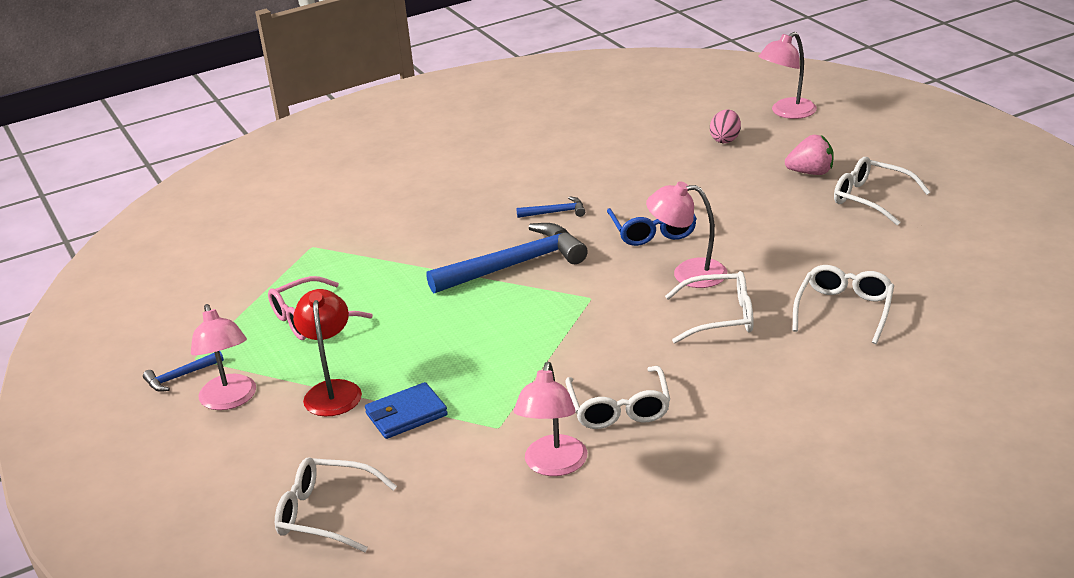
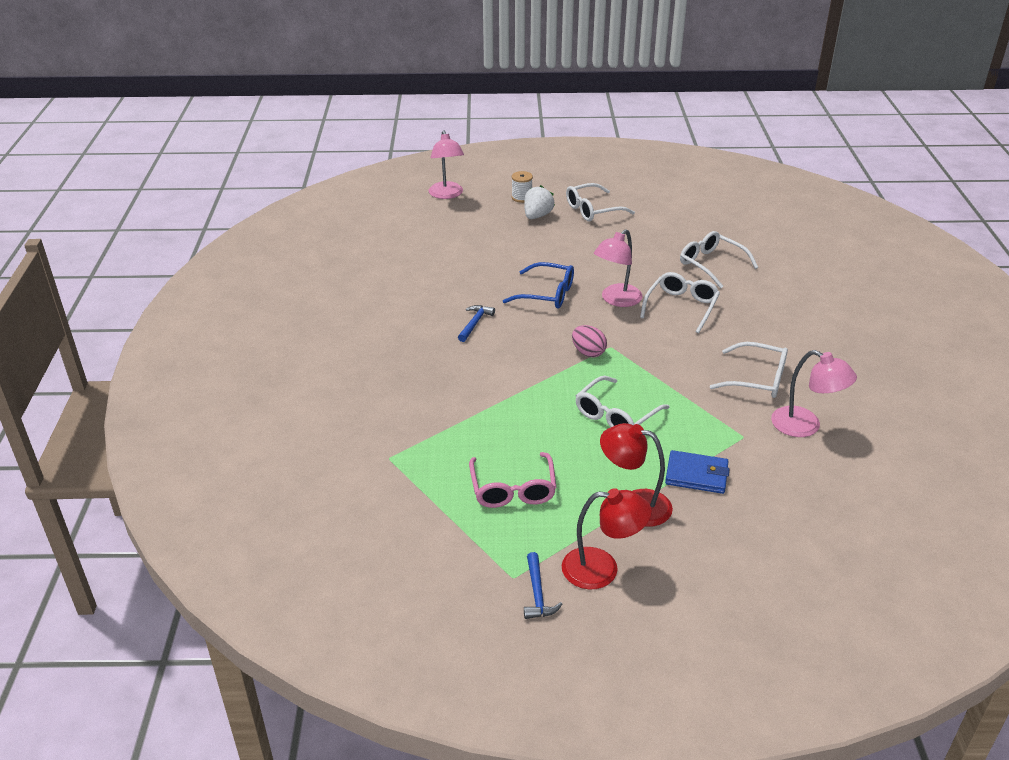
camera: 65 degrees left, 5 degrees up
pink lamp [191,304,256,410] -> red lamp [562,488,652,589]
white glasses [275,457,397,552] -> white glasses moved to [576,376,670,428]
blue wallet [365,382,448,439] -> blue wallet turned 75 degrees counterclockwise [665,450,730,494]
blue hammer [426,223,588,293] -> none
pink egg [710,110,741,143] -> pink egg moved to [572,325,607,357]
pink strawberry [785,135,833,175] -> white strawberry [524,185,555,219]
none -> white spool [512,171,533,203]

